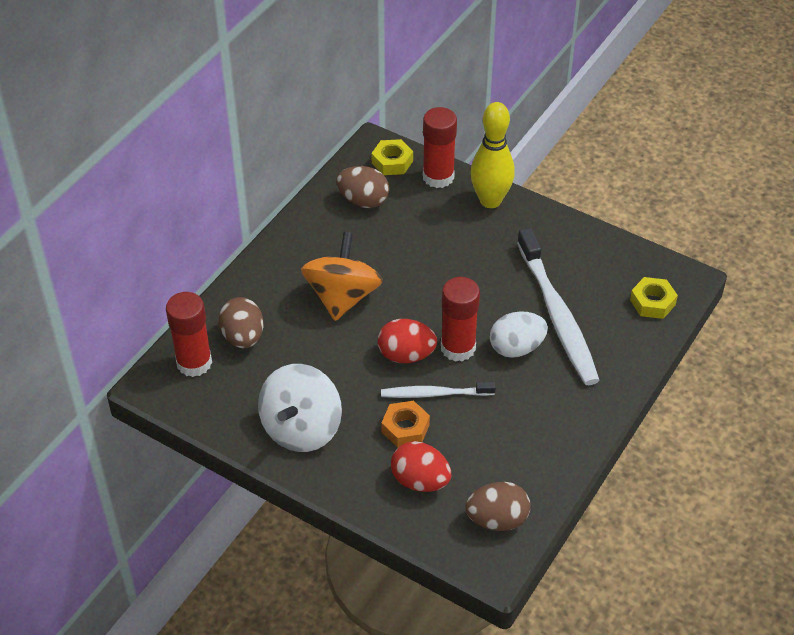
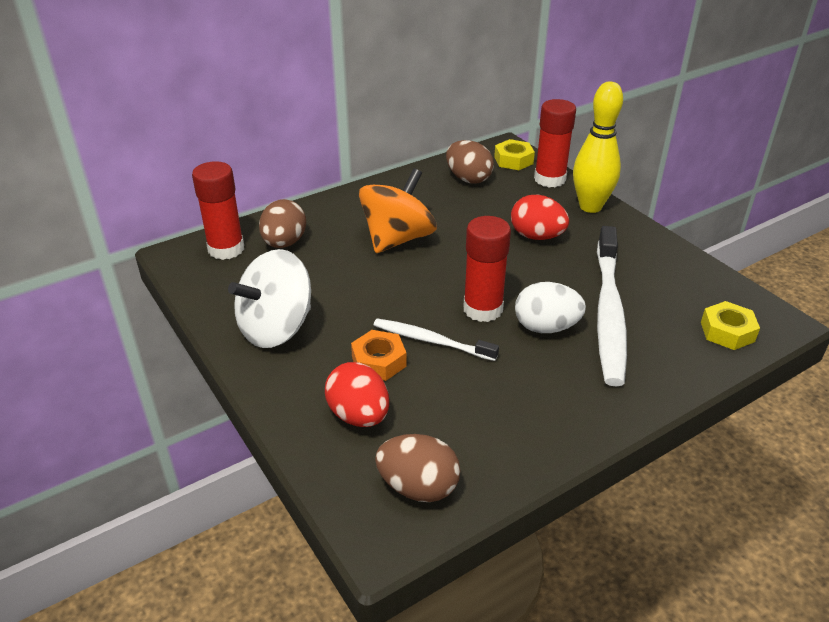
camera: 25 degrees right, 10 degrees down
red egg [378,319,437,363] -> red egg moved to [511,195,569,240]

